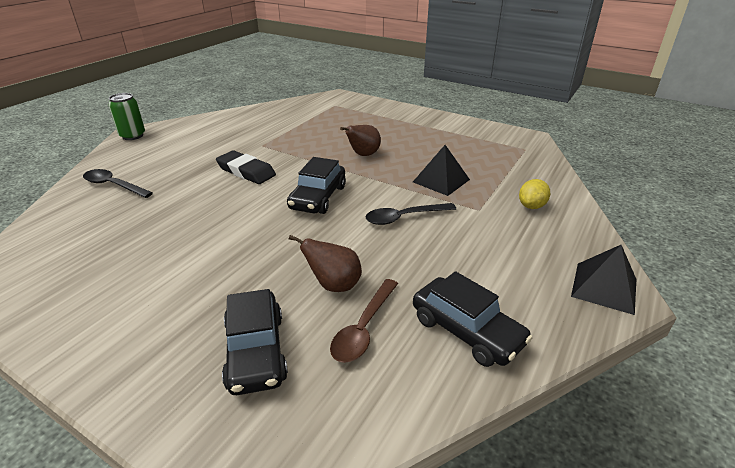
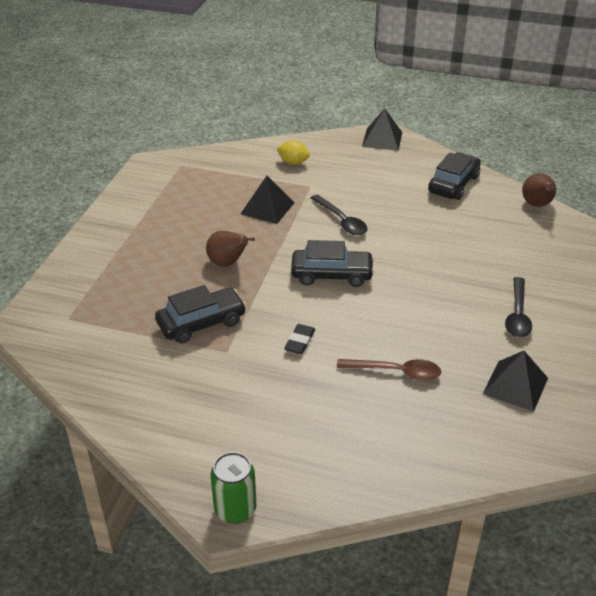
camera: 105 degrees left, 5 degrees up
black spoon [83,169,153,198] -> black spoon moved to [505,277,532,337]
black eraser [216,150,276,184] -> black eraser [284,324,315,354], size x0.60
black car [222,289,288,395] -> black car moved to [155,285,246,343]
brown pear [289,235,362,292] -> brown pear moved to [522,173,556,207]
brown spoon [330,279,398,363] -> brown spoon moved to [337,359,441,381]
none -> black pyramid [483,351,548,412]

